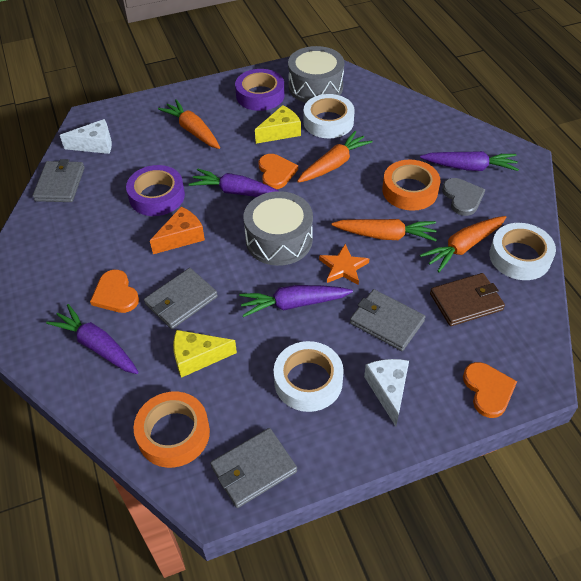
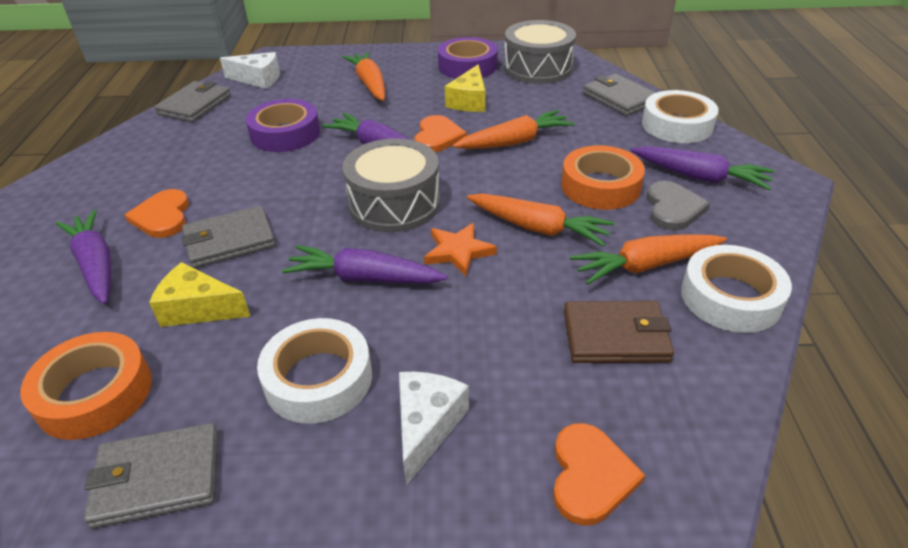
camera: 20 degrees right, 10 degrees down
orange cheese [150,207,205,254] -> none
yellow cheese [255,105,301,144] -> yellow cheese turned 120 degrees clockwise [445,64,485,112]
white tape [303,94,355,138] -> white tape moved to [642,90,719,143]
grey wallet [350,289,425,351] -> grey wallet moved to [583,73,656,116]

